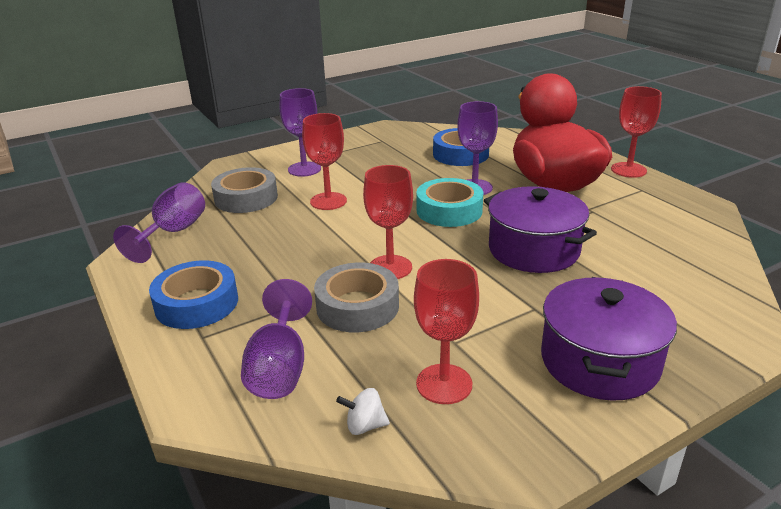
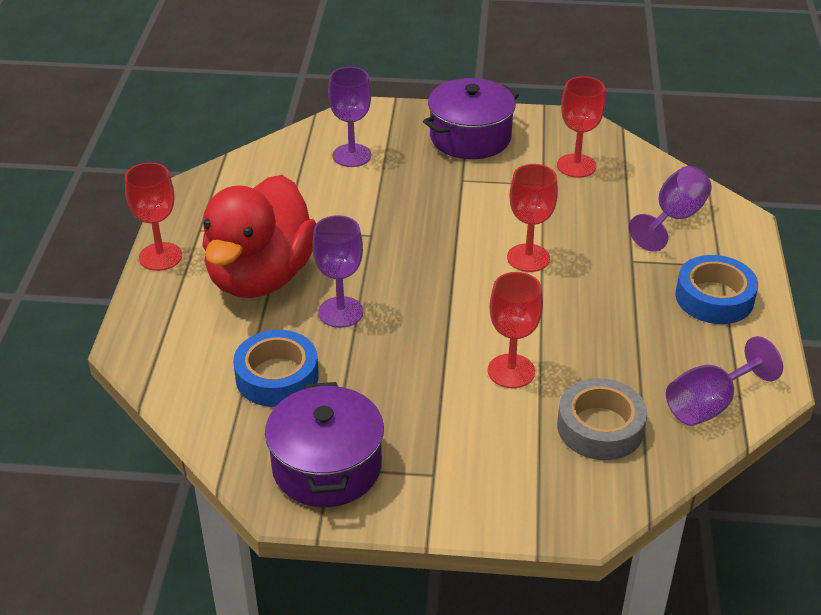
camera: 145 degrees left, 10 degrees up
purple goblet [280,88,321,177] -> purple goblet moved to [328,67,371,167]
grey tape [314,263,399,332] -> none
white spinning top [336,388,390,435] -> none
turquoise tape [416,178,484,227] -> none
purple pot [484,186,597,273] -> purple pot moved to [265,382,384,507]

